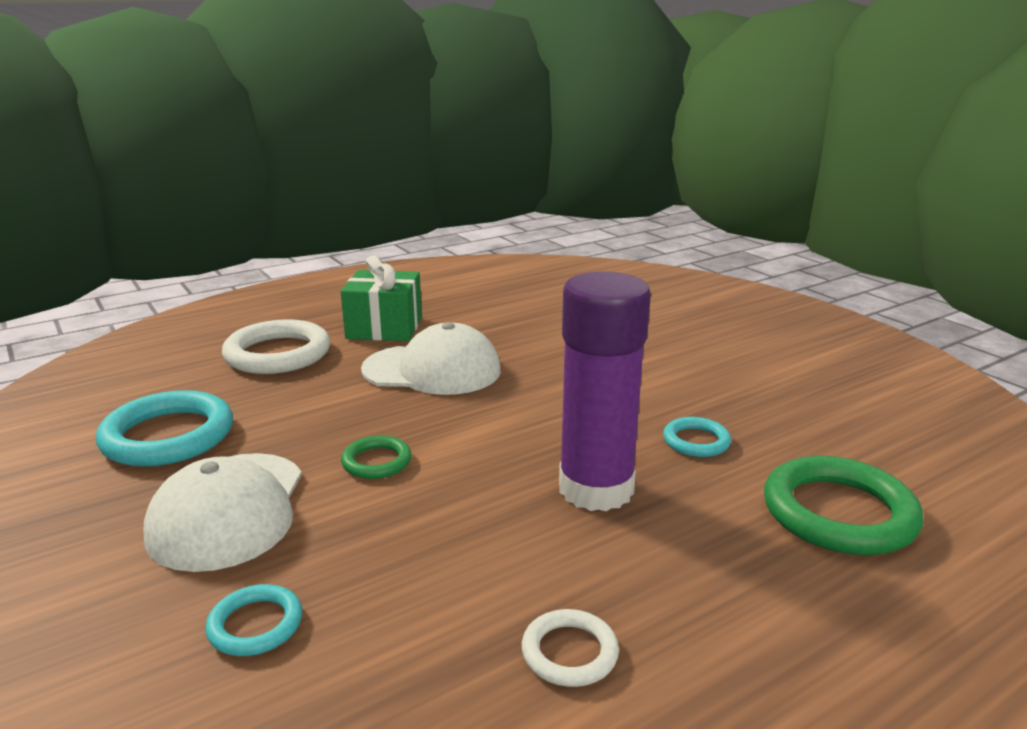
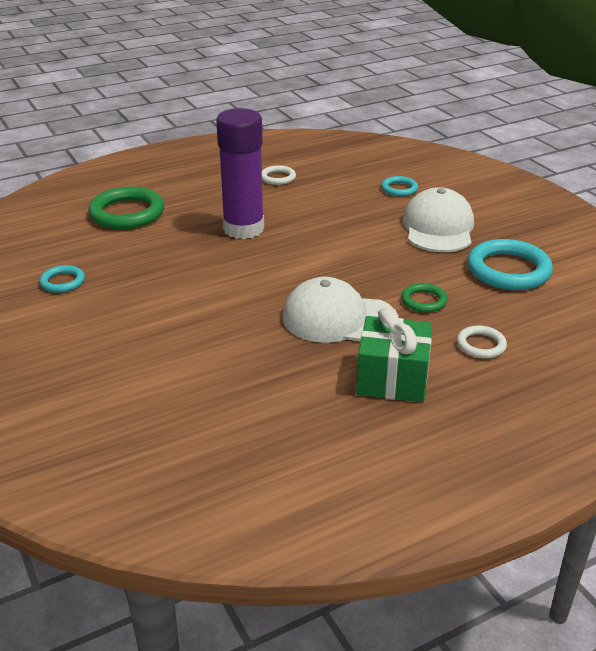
camera: 175 degrees left, 10 degrees up
white ring [222,319,330,374] -> white ring [457,326,507,359], size x0.52
green ring [341,436,412,479] -> green ring moved to [401,283,447,312]
turquoise ring [663,417,731,457] -> turquoise ring moved to [40,265,85,293]

